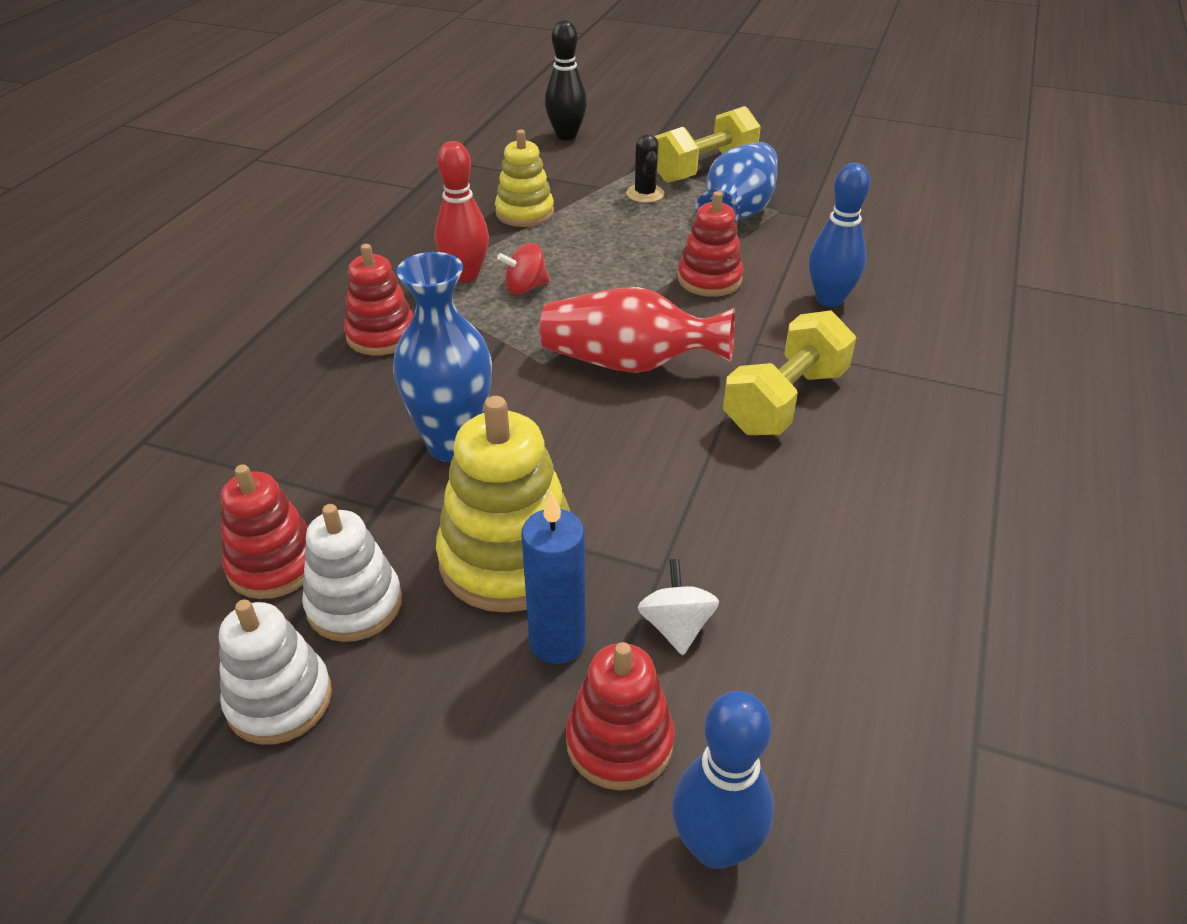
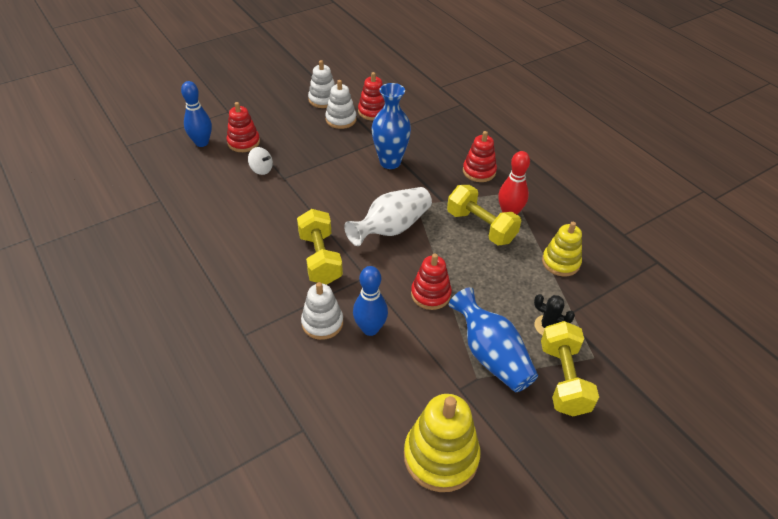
camera: 125 degrees right, 5 degrees up
yellow stacking toy [436,396,570,612] -> yellow stacking toy moved to [404,394,480,492]
red spinning top [497,243,550,295] -> yellow dumbbell [447,185,521,245]
blue candle [521,492,586,664] -> none
red vase [540,287,735,373] -> white vase [344,187,432,246]
black bowling pin [545,20,587,140] -> none
none -> white stacking toy [301,282,343,340]

